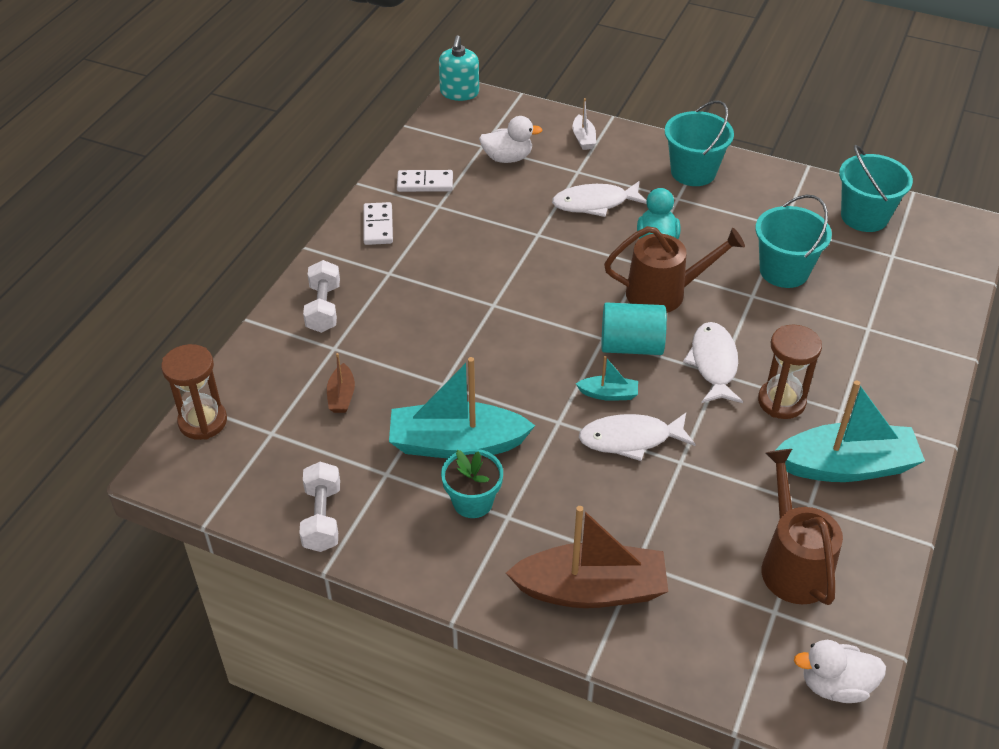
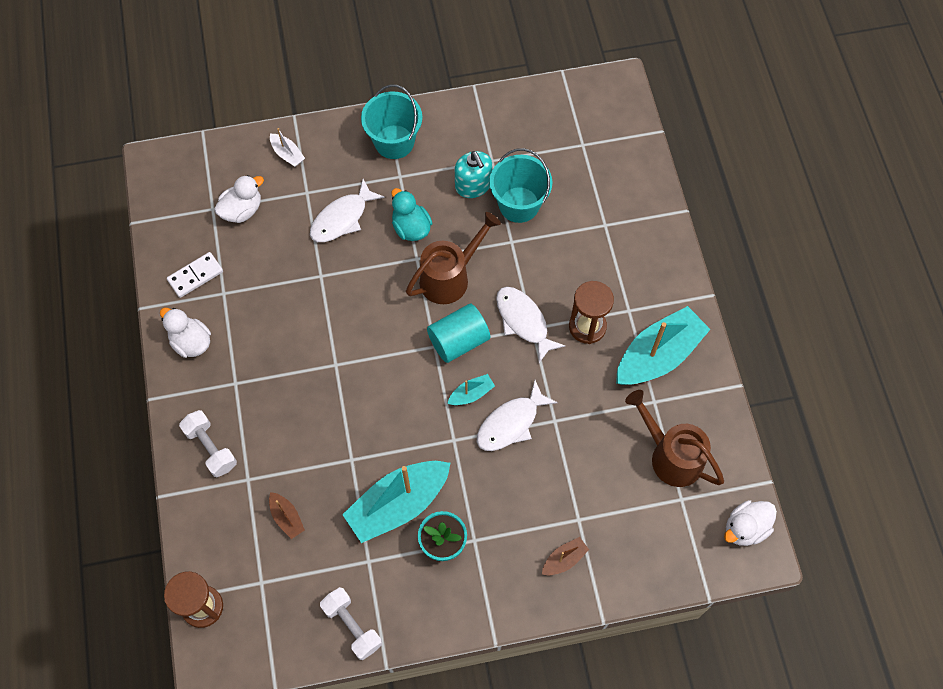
camera: 35 degrees left, 20 degrees up
white domino [363,202,393,245] -> white duck [160,308,211,358]
turquoise soap dispenser [439,35,479,101] -> turquoise soap dispenser moved to [455,151,492,198]
brown boat [506,506,668,608] -> brown boat [542,537,589,575], size x0.45
turquoise bucket [839,145,913,232] -> none

